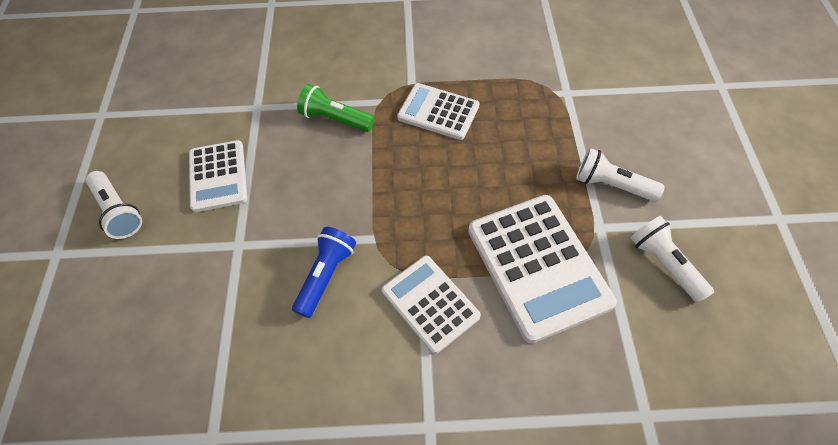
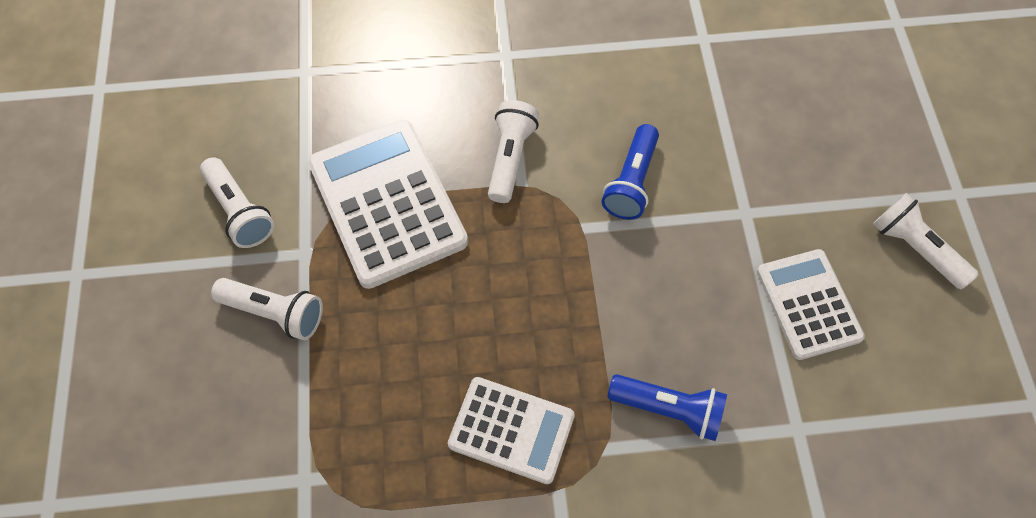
camera: 175 degrees right, 5 degrees up
green flashlight [297,84,375,132] -> blue flashlight [608,374,727,441]
white calculator [382,256,481,354] -> white flashlight [488,100,539,203]

